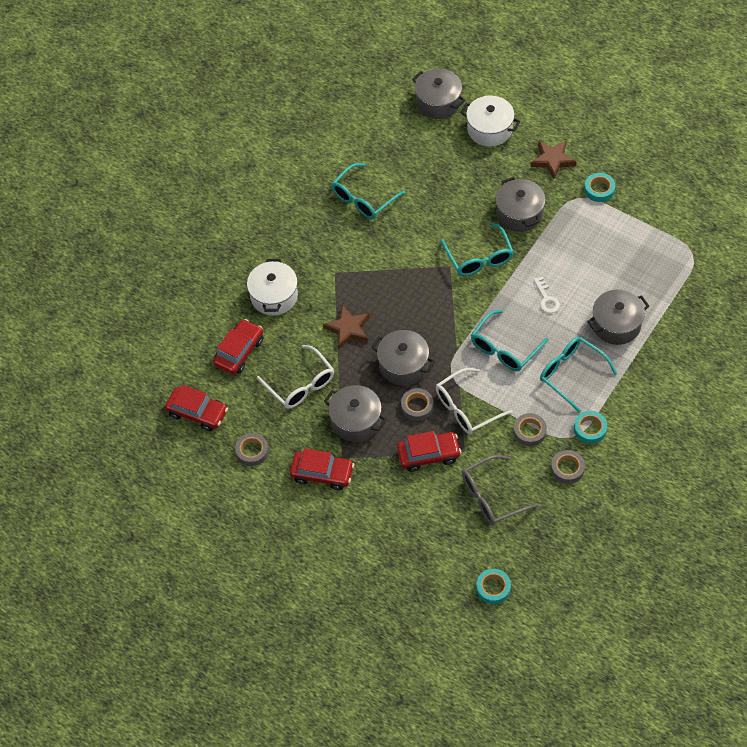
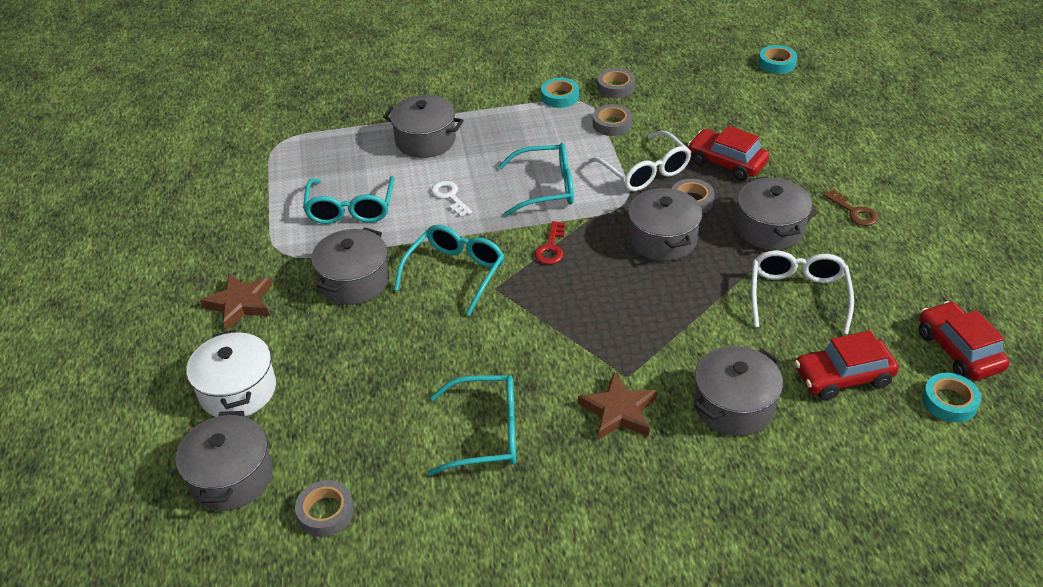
camera: 135 degrees left, 15 degrees down
grey tape [235,433,269,466] -> grey tape moved to [295,480,354,537]
white pot [247,259,298,316] -> grey pot [694,346,783,436]
red car [290,448,354,490] -> brown key [823,189,878,226]
brown star [323,305,370,349] -> brown star moved to [578,372,657,440]
white glasses [436,368,513,434] -> white glasses turned 45 degrees clockwise [589,131,691,191]
grey glasses [462,455,539,525] -> none
white key [533,276,560,313] -> white key turned 60 degrees counterclockwise [431,181,472,217]
turquoise glasses [540,337,617,413] -> turquoise glasses moved to [303,176,395,224]
turquoise tape [584,173,615,202] -> turquoise tape moved to [922,373,981,423]
none -> red key [535,221,565,264]

